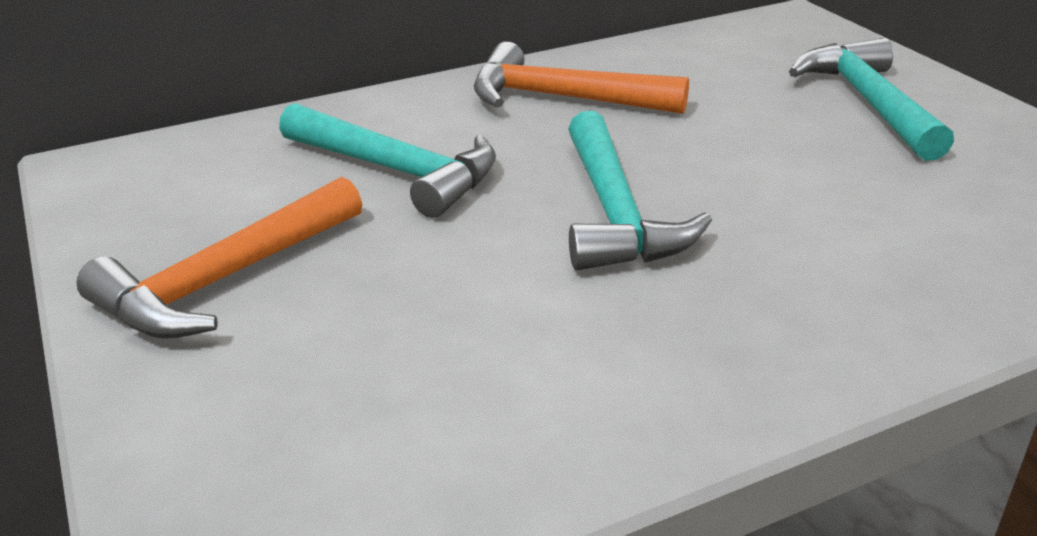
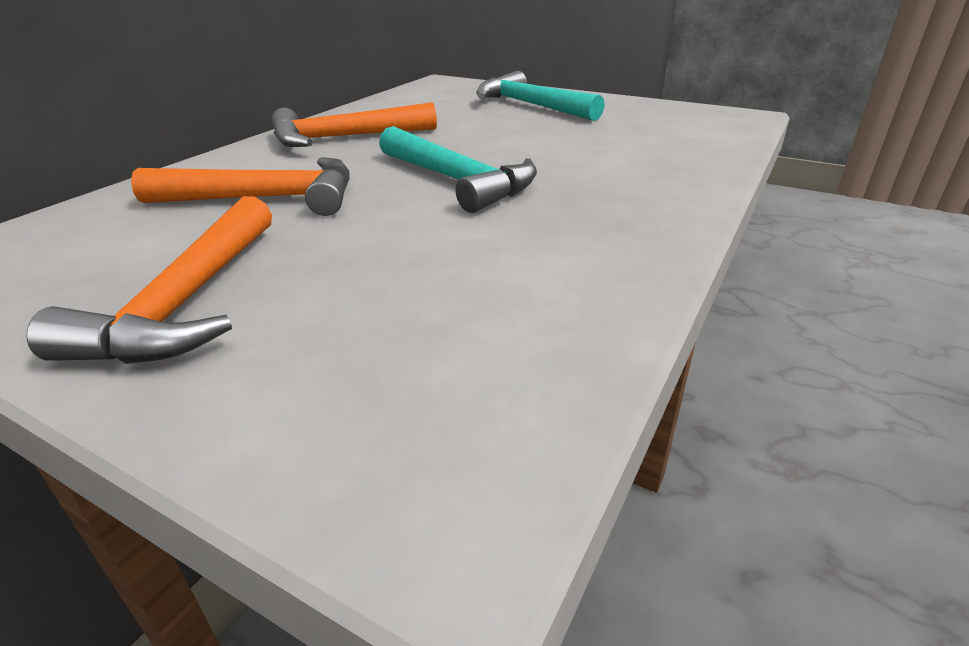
camera: 35 degrees left, 0 degrees up
turquoise hammer [279,103,496,218] -> orange hammer [131,157,350,216]

